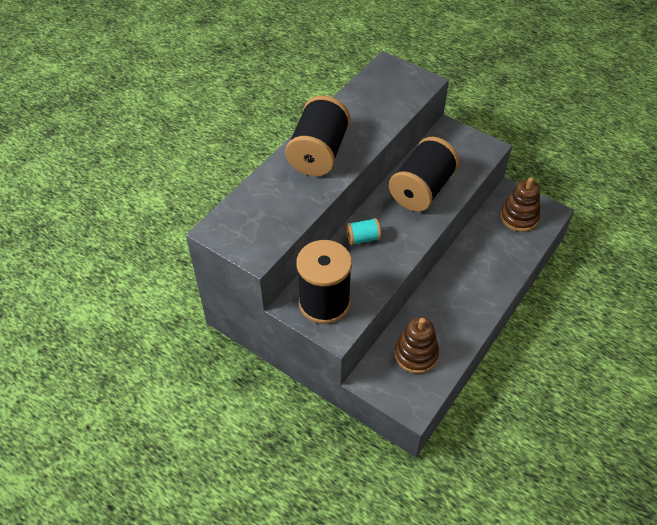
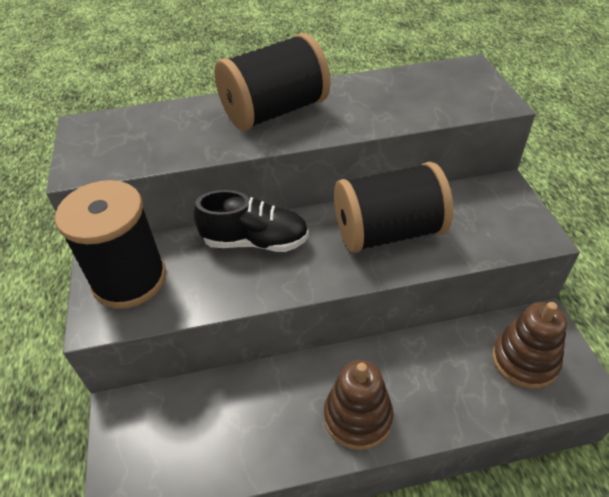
camera: 45 degrees right, 5 degrees down
turquoise spool [346,218,381,246] -> black shoe [194,190,309,252]
brown stacking toy [394,317,439,374] -> brown stacking toy moved to [324,360,394,450]

